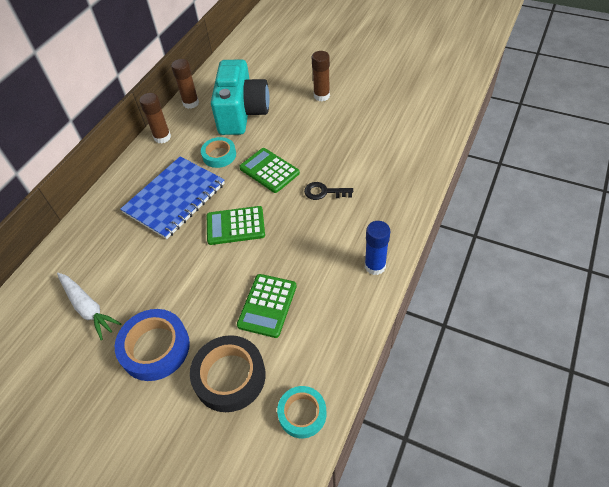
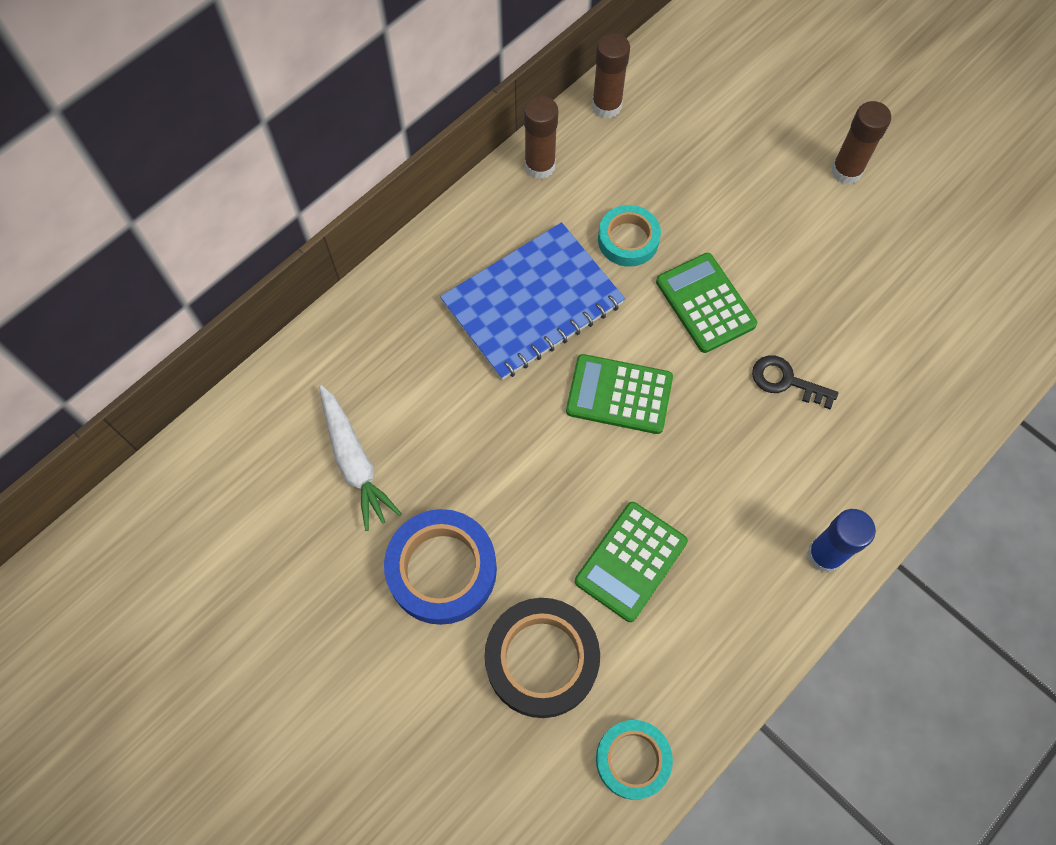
camera: 15 degrees right, 15 degrees up
turquoise camera [211,59,270,135] -> none

